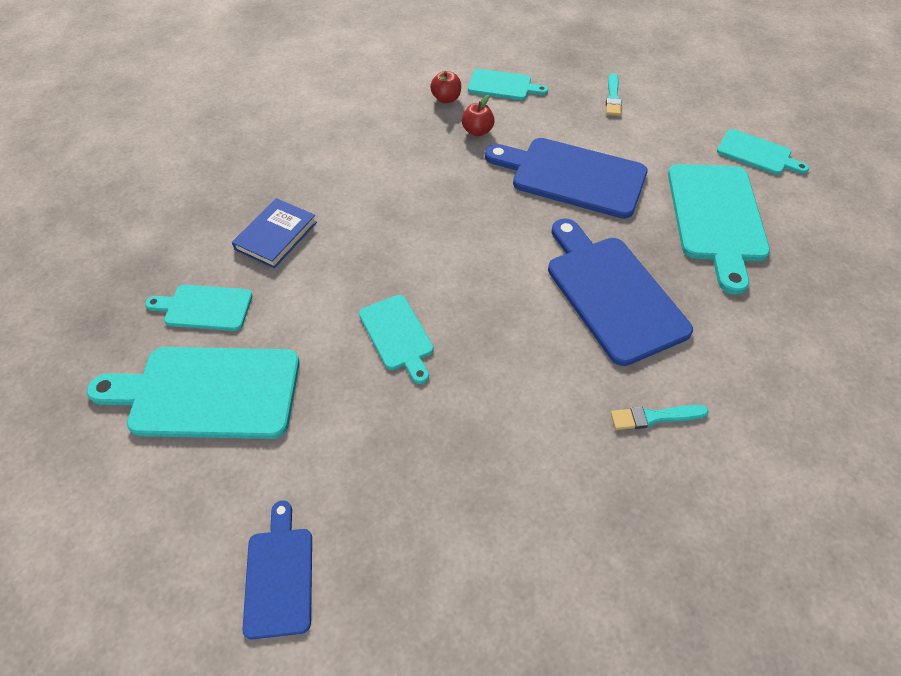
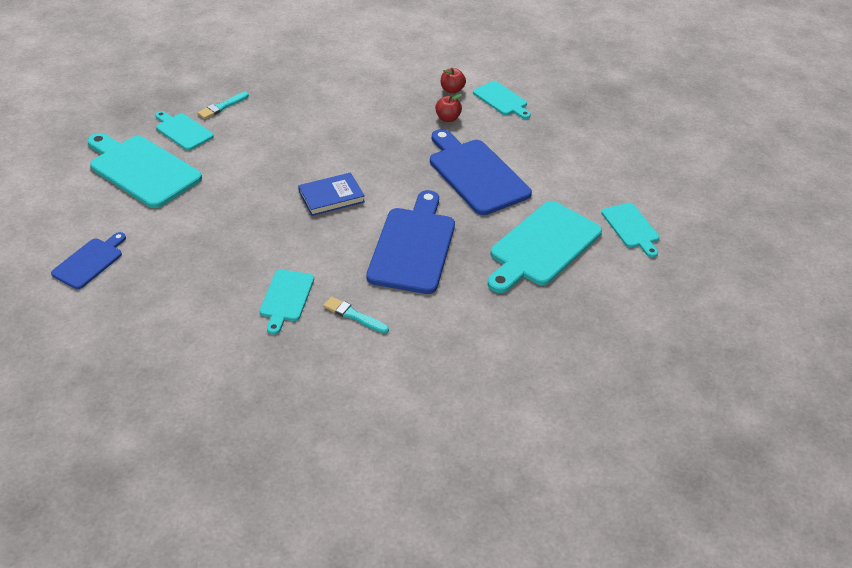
camera: 35 degrees right, 10 degrees down
blue book [232,198,317,268] -> blue book moved to [298,172,365,216]
turquoise cutting board [359,295,434,384] -> turquoise cutting board moved to [260,269,314,335]
turquoise brush [606,73,622,116] -> turquoise brush moved to [197,92,249,119]

